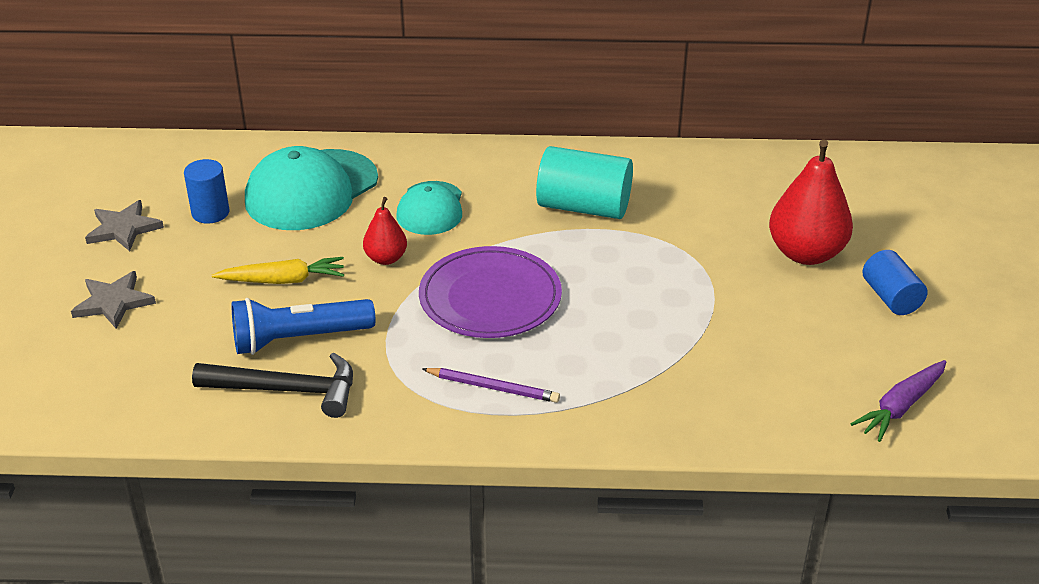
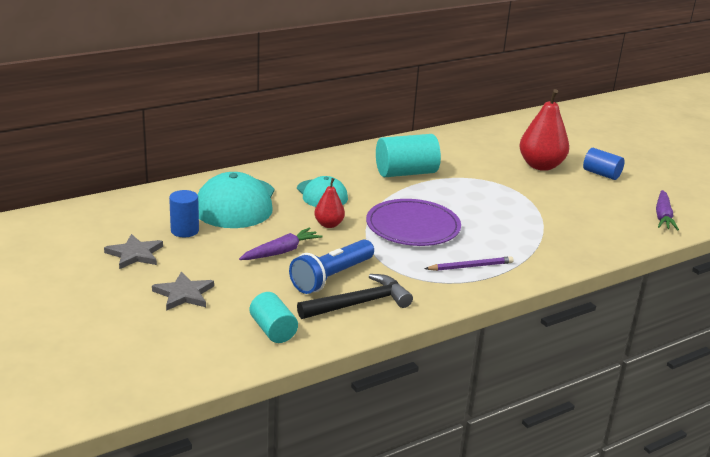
camera: 35 degrees left, 10 degrees down
yellow carrot [212,257,344,284] -> purple carrot [239,227,323,260]
none -> turquoise cylinder [250,292,298,343]

